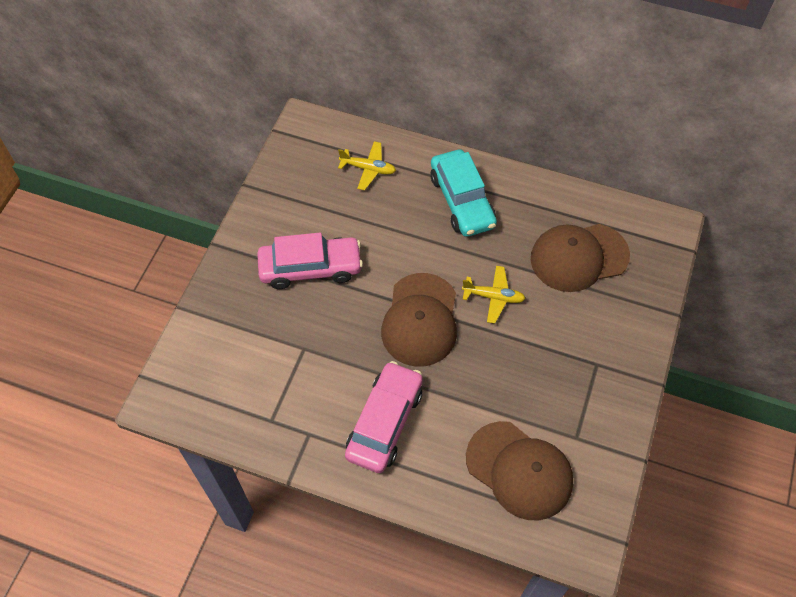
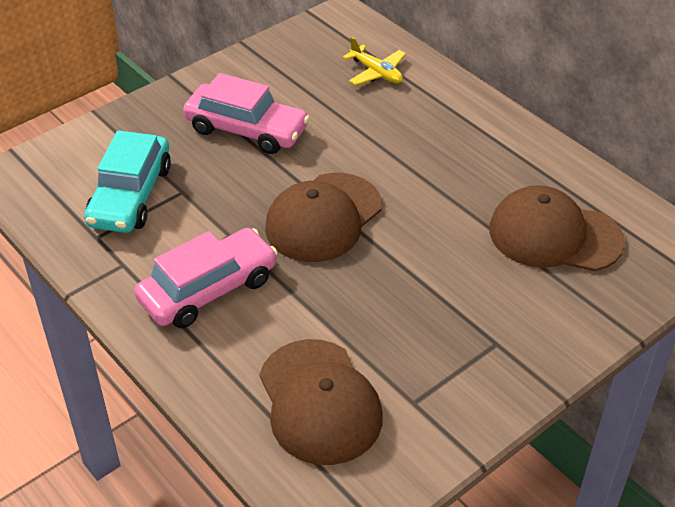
camera: 30 degrees right, 15 degrees down
turquoise car [430,149,497,237] -> turquoise car moved to [84,130,171,233]
yellow plane [462,266,526,324] -> none

